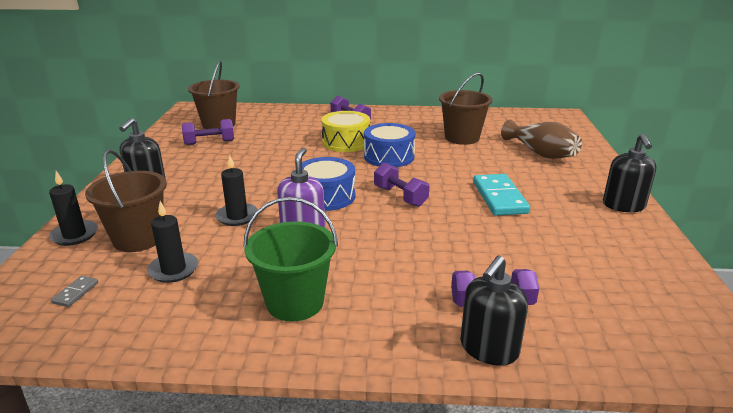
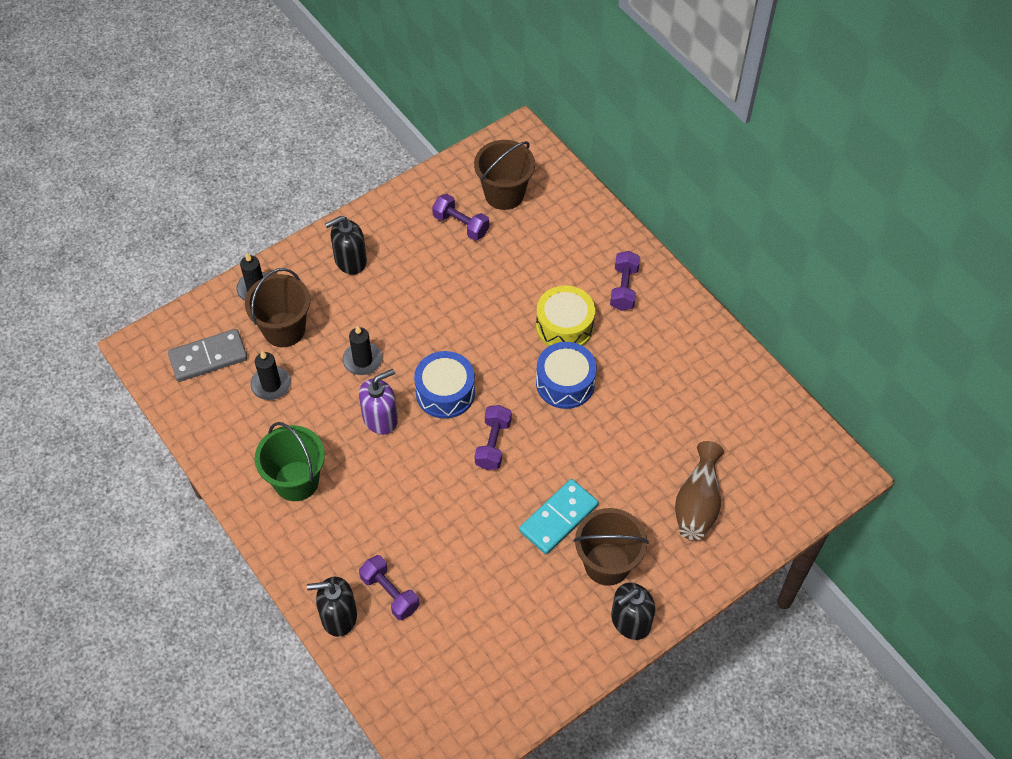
camera: 50 degrees right, 30 degrees up
grey domino [51,276,98,307] -> grey domino [168,329,248,382], size x2.24
brown bucket [439,72,493,145] -> brown bucket moved to [574,508,649,586]

